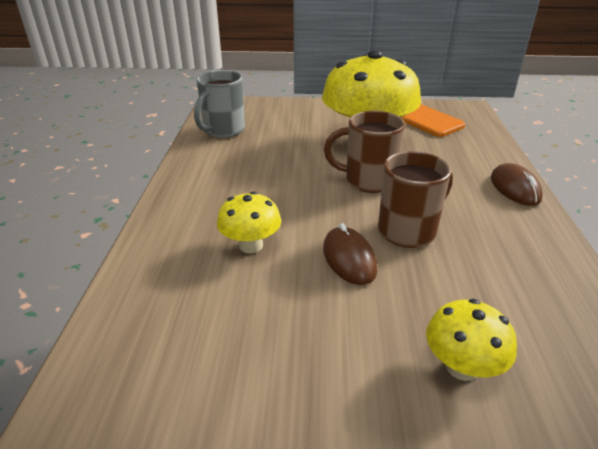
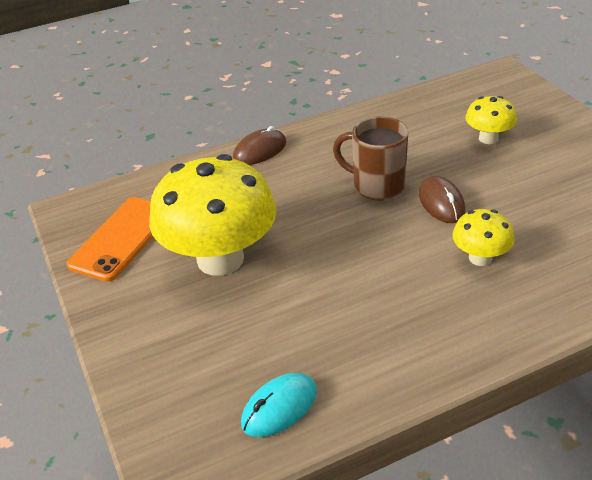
camera: 115 degrees left, 5 degrees up
grey mug [194,70,245,138] -> turquoise mouse [241,373,317,437]
brown mouse [323,223,377,285] -> brown mouse turned 60 degrees counterclockwise [419,176,466,223]
brown mug [324,111,405,193] -> none

